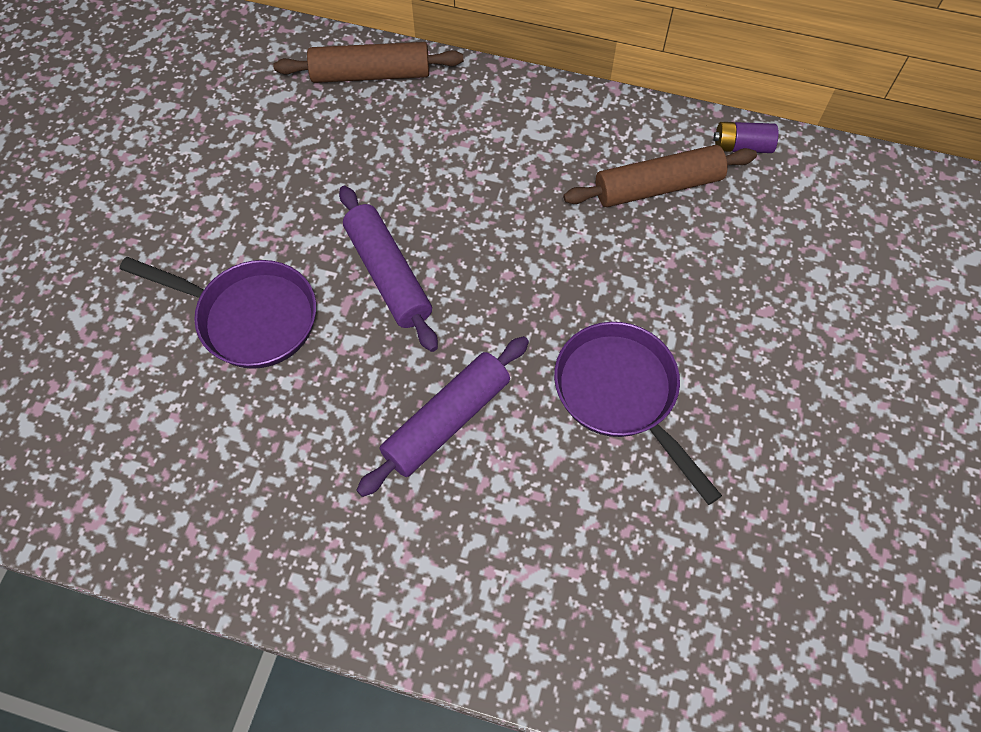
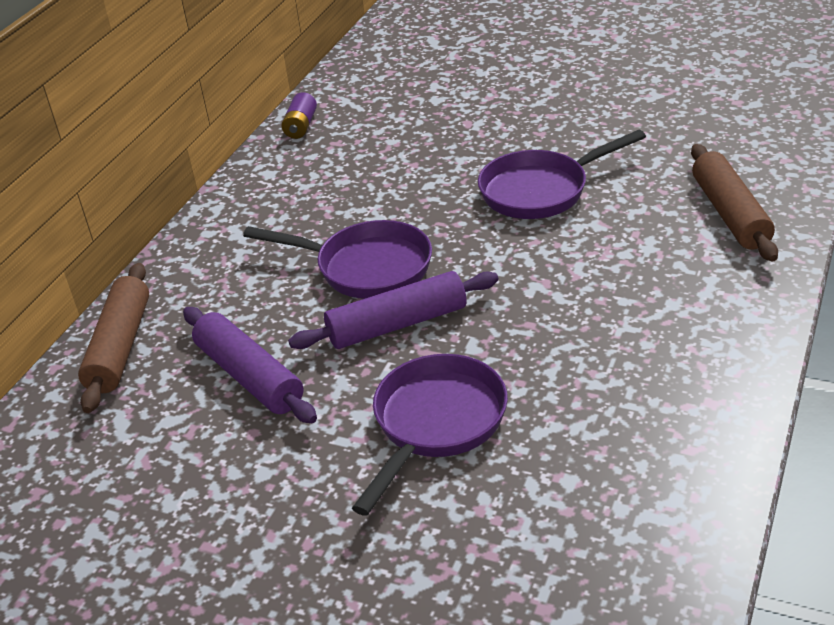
camera: 80 degrees left, 25 degrees down
purple rolling pin [356,336,529,497] -> purple rolling pin moved to [183,307,317,423]
brown rolling pin [563,145,757,207] -> brown rolling pin moved to [691,144,778,261]
none -> purple pan [243,220,432,299]

